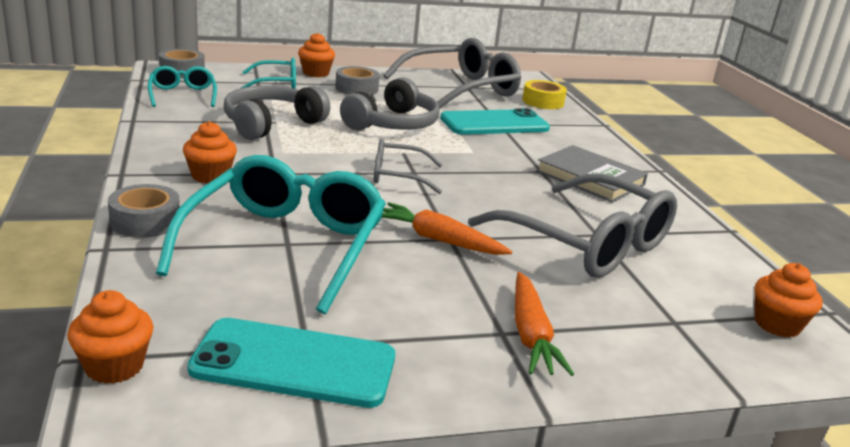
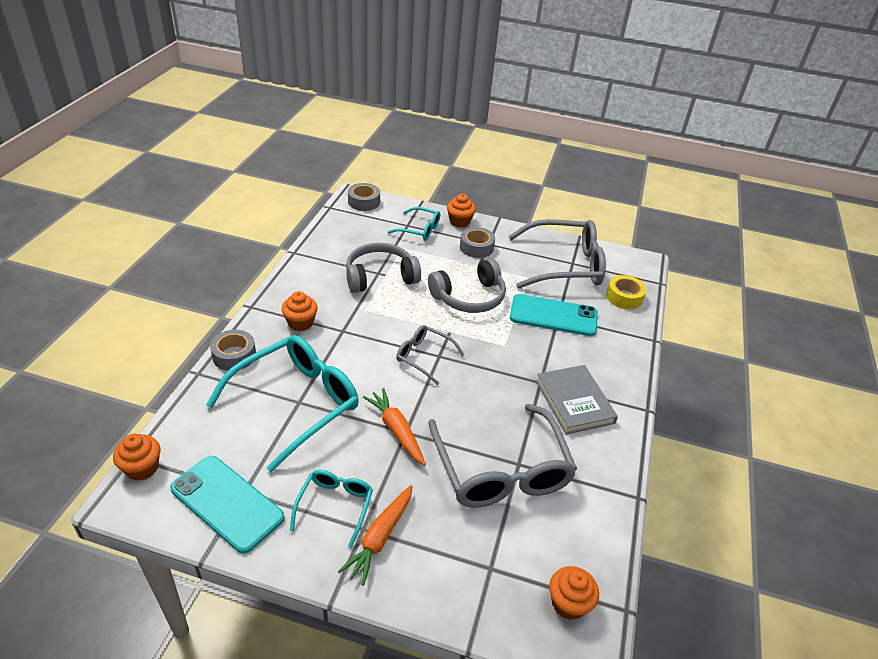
camera: 30 degrees right, 15 degrees up
turquoise glasses [148,66,217,107] -> turquoise glasses moved to [290,470,373,548]

